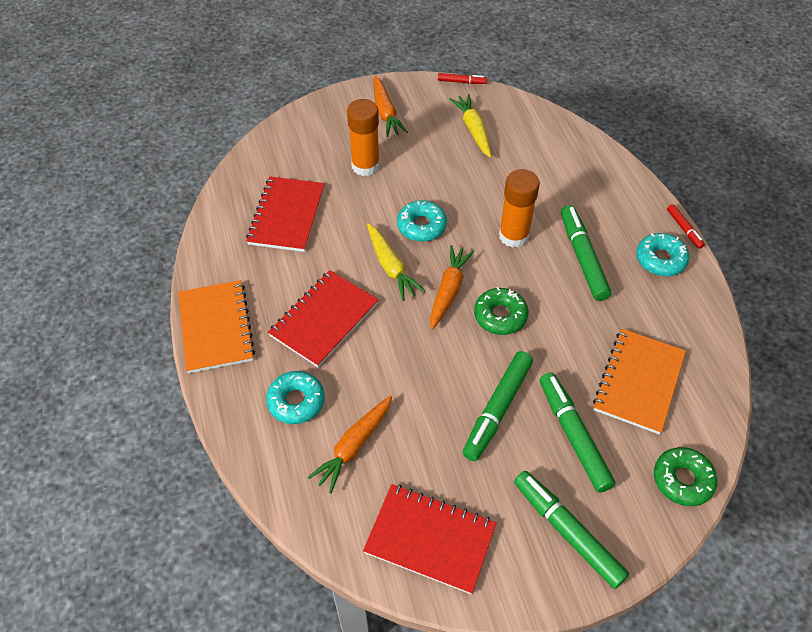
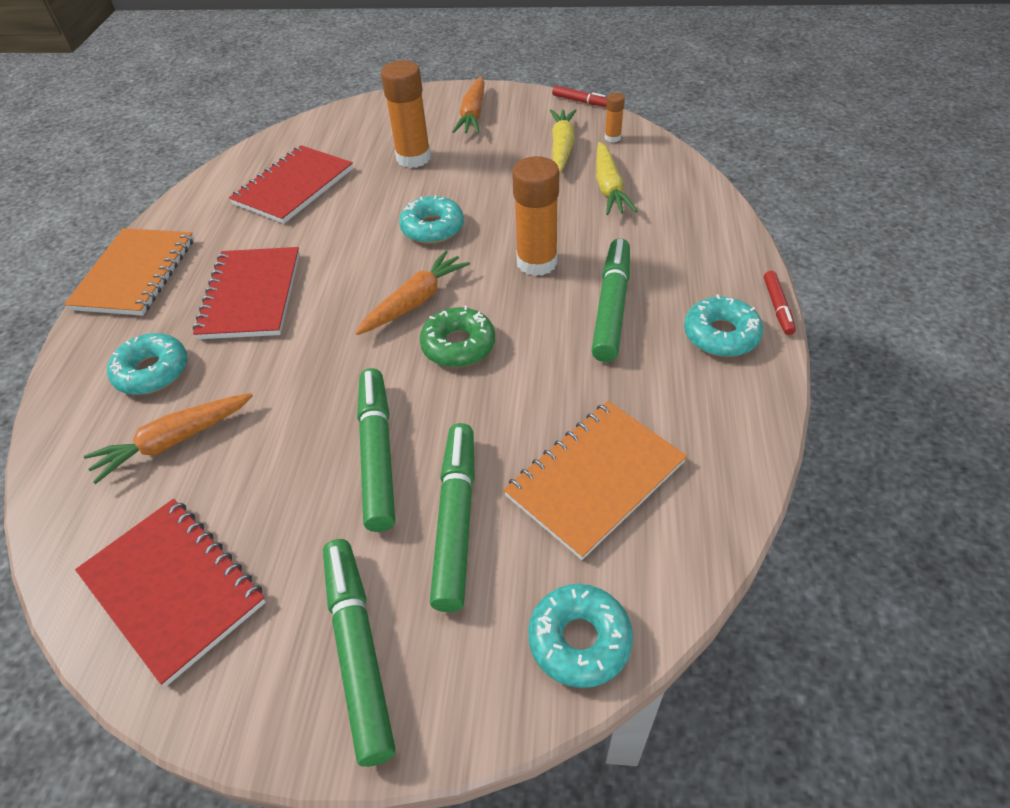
camera: 25 degrees right, 5 degrees down
red notebook [268,270,379,367] -> red notebook turned 60 degrees counterclockwise [193,247,300,339]
yellow carrot [367,223,425,301] -> yellow carrot moved to [596,142,637,215]
green marker [463,351,533,461] -> green marker turned 120 degrees clockwise [357,368,395,532]
green donut [654,447,717,506] -> turquoise donut [528,584,633,688]
none -> orange glue stick [605,93,625,142]

